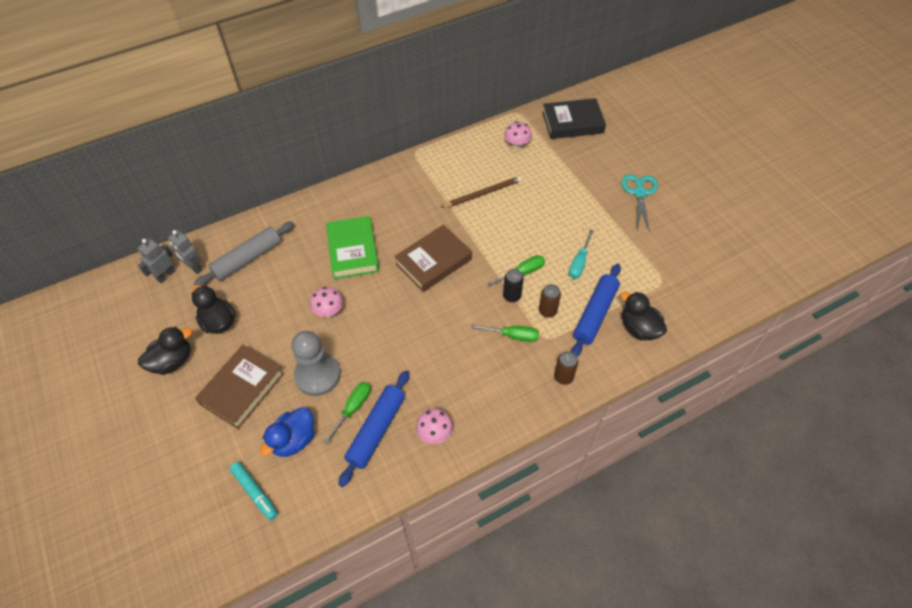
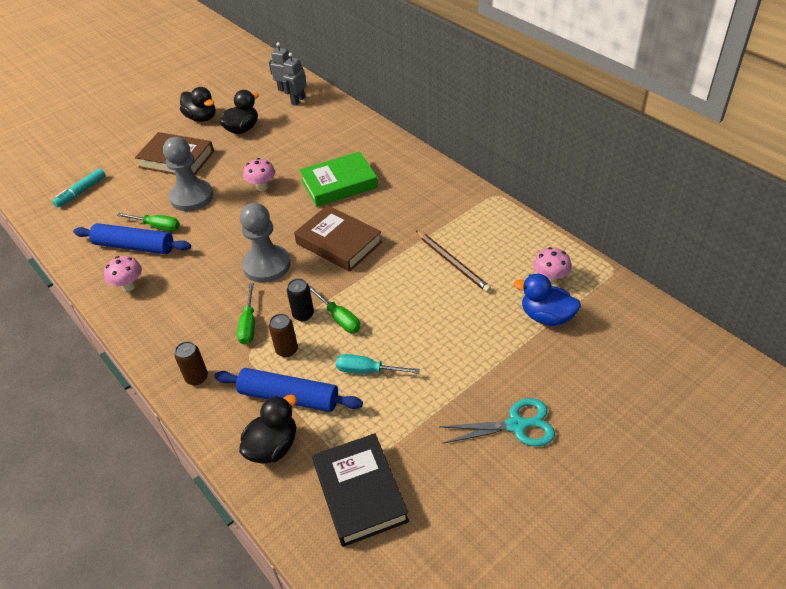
camera: 80 degrees right, 10 degrees down
grey rolling pin [194,222,294,286] -> none
blue duck [260,407,315,457] -> blue duck moved to [514,274,581,326]
black book [542,98,606,139] -> black book moved to [312,433,409,547]
none -> grey pawn [240,203,290,283]

